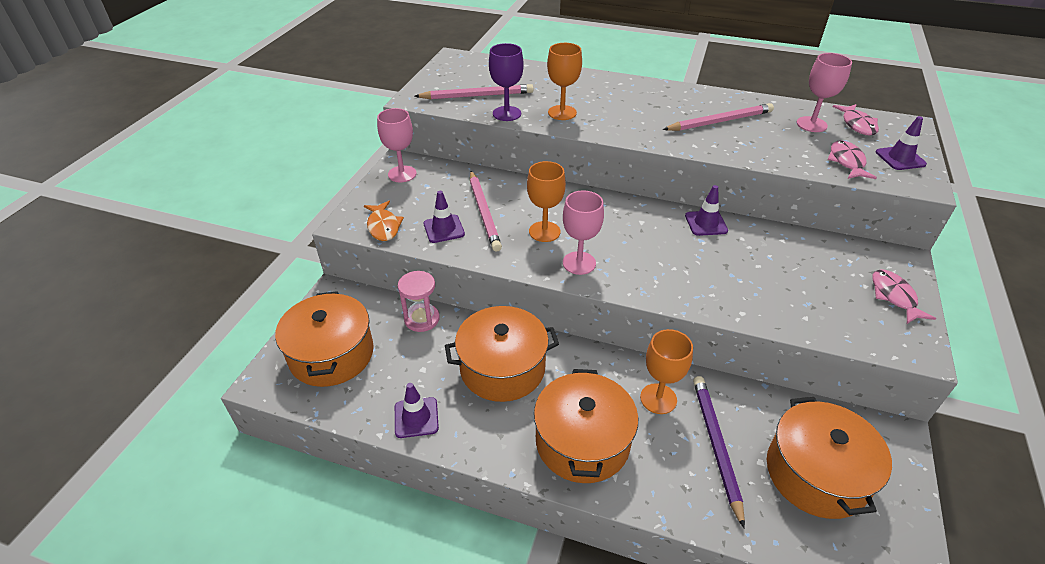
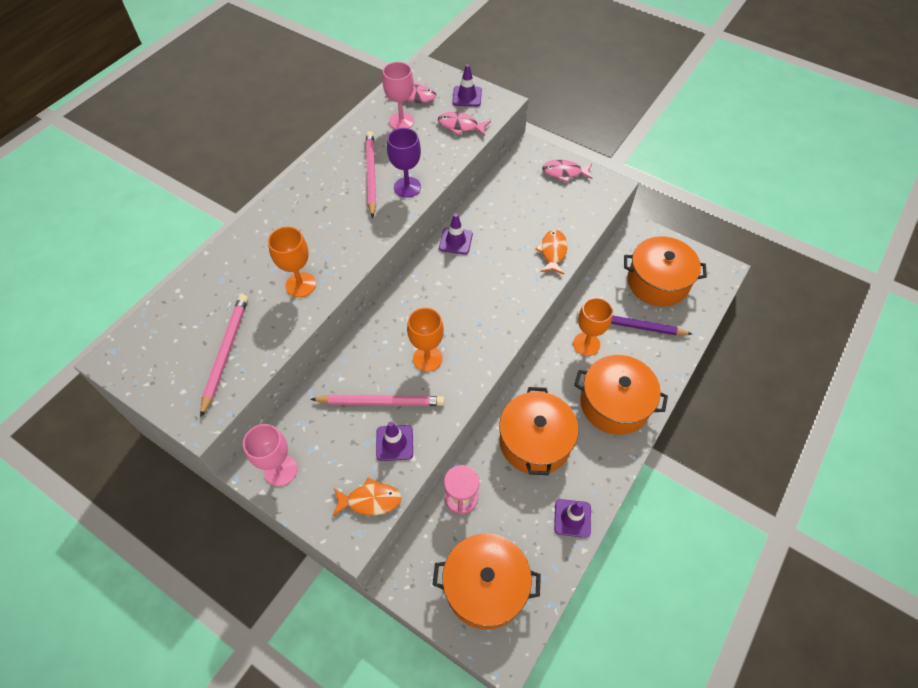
camera: 75 degrees left, 15 degrees up
purple goblet [489,43,524,121] -> purple goblet moved to [387,128,421,198]
pink goblet [563,190,604,275] -> none
none -> orange fish [535,230,568,275]

